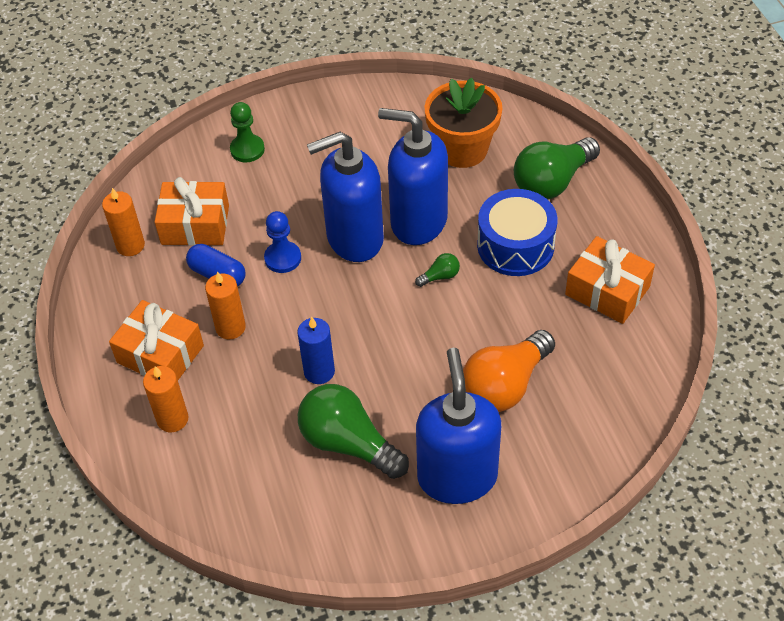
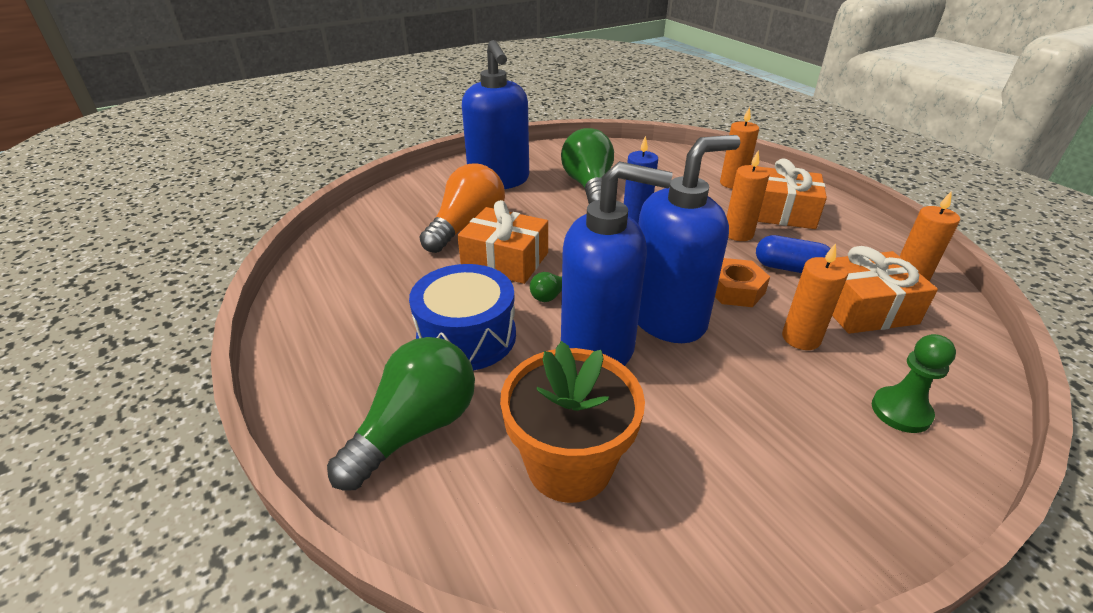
camera: 165 degrees right, 15 degrees down
blue pawn [264,211,301,273] -> orange nut [715,258,770,307]
green light bulb [298,384,409,479] -> green light bulb turned 120 degrees counterclockwise [561,128,614,204]
orange gift [565,236,655,324] -> orange gift moved to [458,200,548,284]
none -> orange candle [782,243,848,350]

